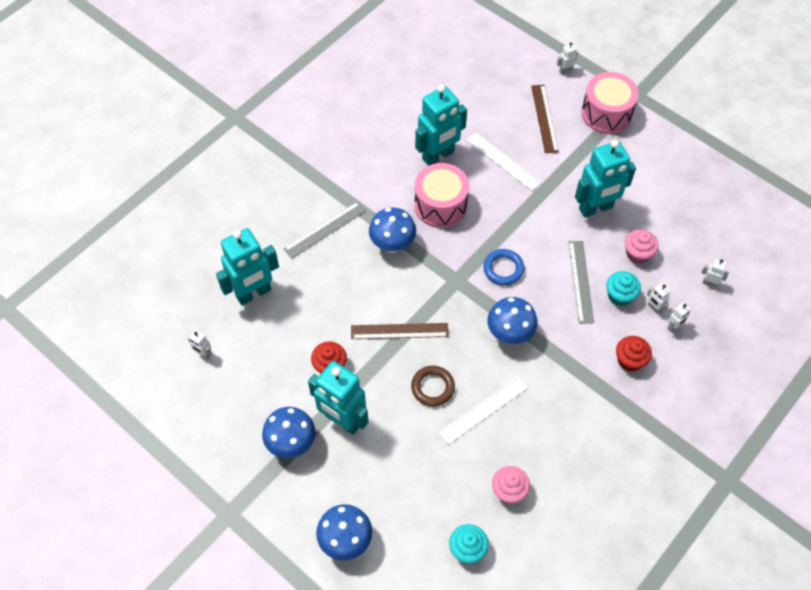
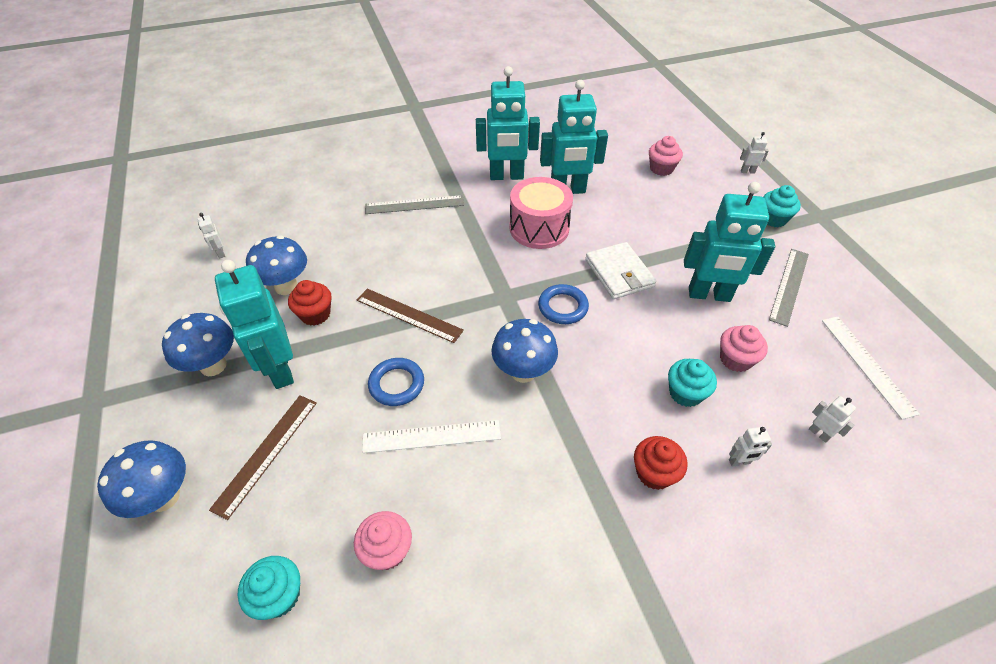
camera: 30 degrees right, 10 degrees down
turquoise robot [216,228,279,305] -> turquoise robot moved to [476,66,540,180]
blue mushroom [369,207,416,253] -> blue mushroom moved to [246,236,307,295]
brown ring [411,366,455,406] -> blue ring [368,358,424,406]
white ruler [467,132,541,191] -> white ruler moved to [822,317,920,419]
brown ruler [531,85,559,153] -> brown ruler moved to [209,395,317,520]
grey ruler [568,241,594,324] -> grey ruler moved to [769,249,809,327]
pink drum [581,72,639,134] -> turquoise cupcake [763,185,801,227]
white robot [647,283,670,314] -> none
none -> white wallet [585,242,657,299]
none -> pink cupcake [649,136,683,176]

